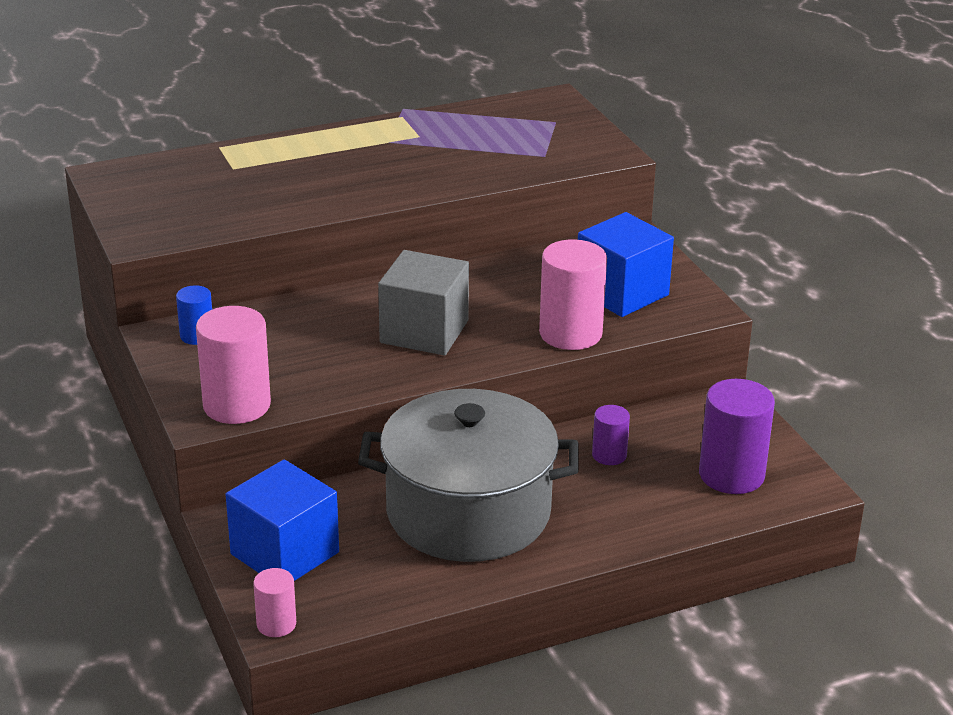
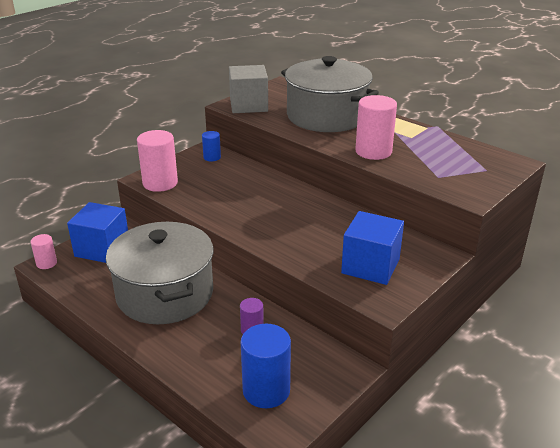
camera: 65 degrees right, 0 degrees up
grey cube [378,250,469,355] -> grey cube moved to [229,65,268,113]
pink cylinder [539,239,607,350] -> pink cylinder moved to [355,95,397,160]
purple cylinder [699,379,775,494] -> blue cylinder [241,324,291,408]
none -> grey pot [281,56,379,132]

